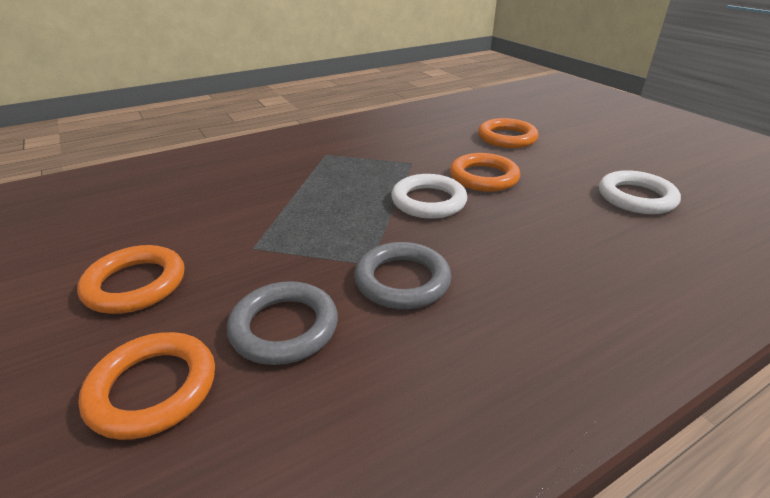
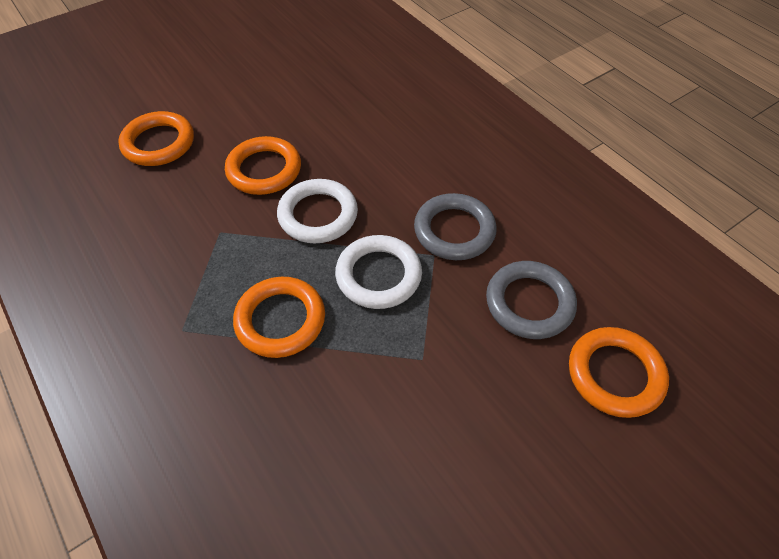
camera: 95 degrees left, 20 degrees up
orange ring [77,245,184,314] -> orange ring moved to [233,277,325,358]
white ring [599,170,681,214] -> white ring moved to [335,235,422,309]

